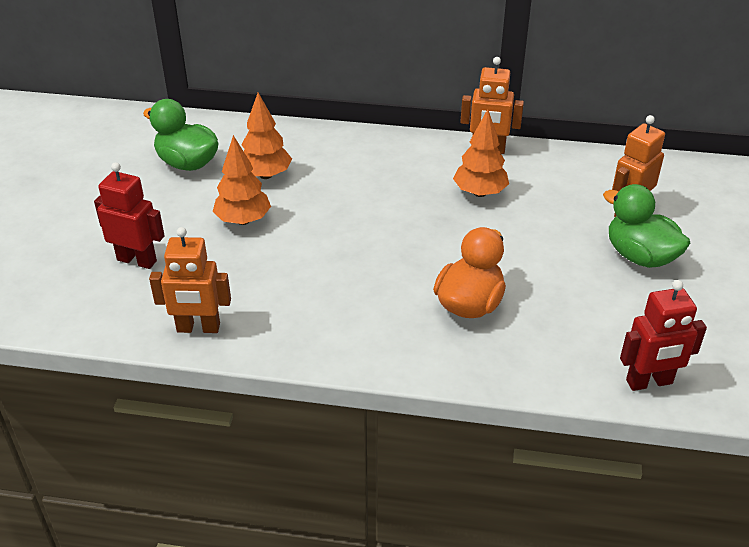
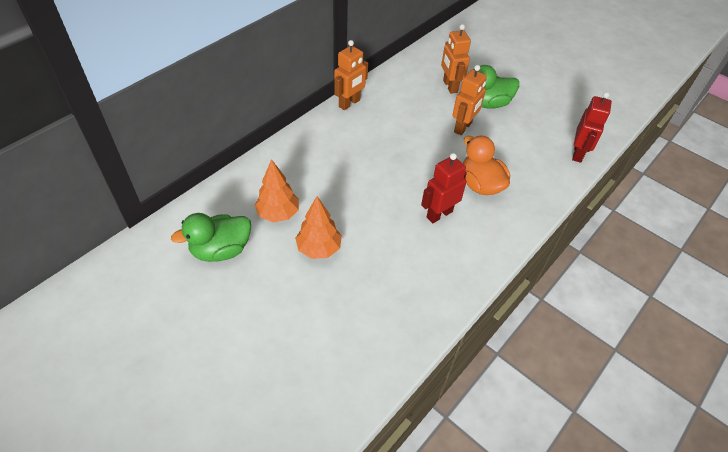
camera: 60 degrees left, 10 degrees up
red robot [94,162,165,269] -> red robot moved to [421,153,467,223]
orange robot [149,227,231,333] -> orange robot moved to [452,65,487,135]
orange tree [453,109,509,197] -> none

